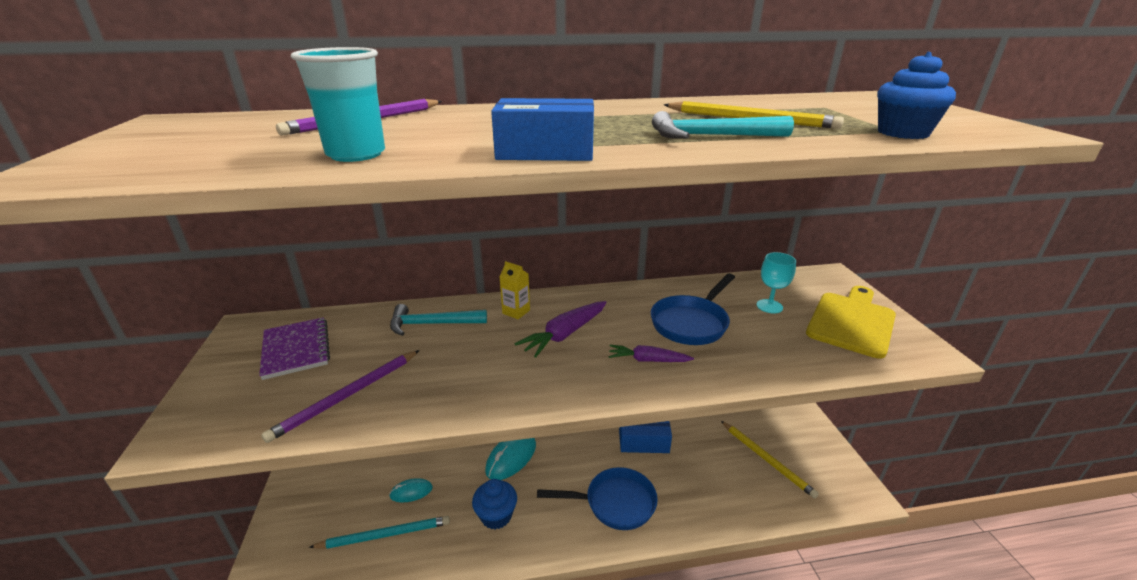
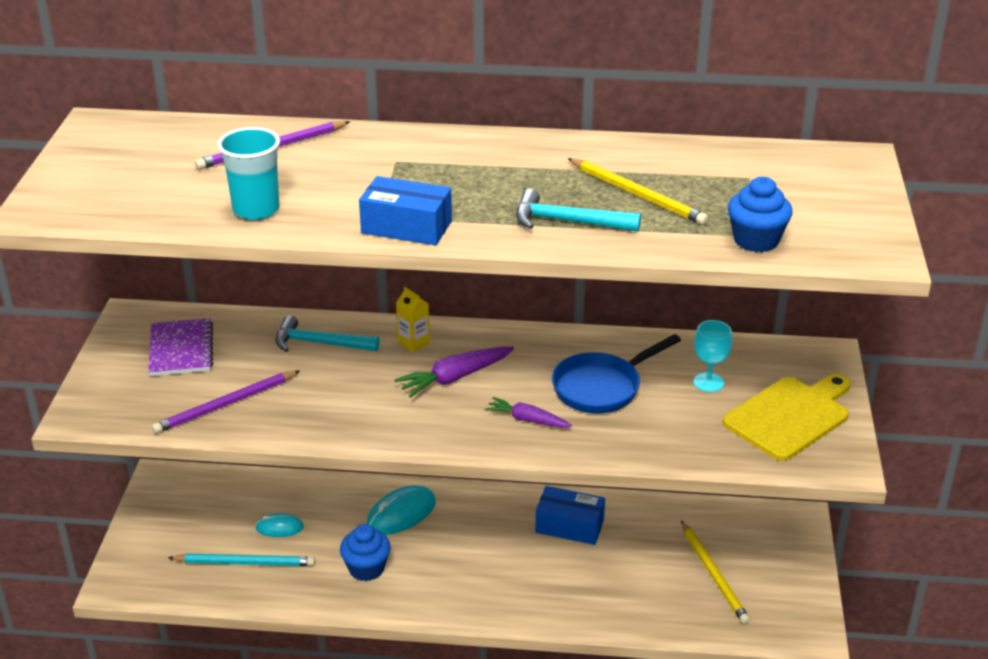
camera: 15 degrees right, 5 degrees up
blue pan [537,467,658,530] -> none

